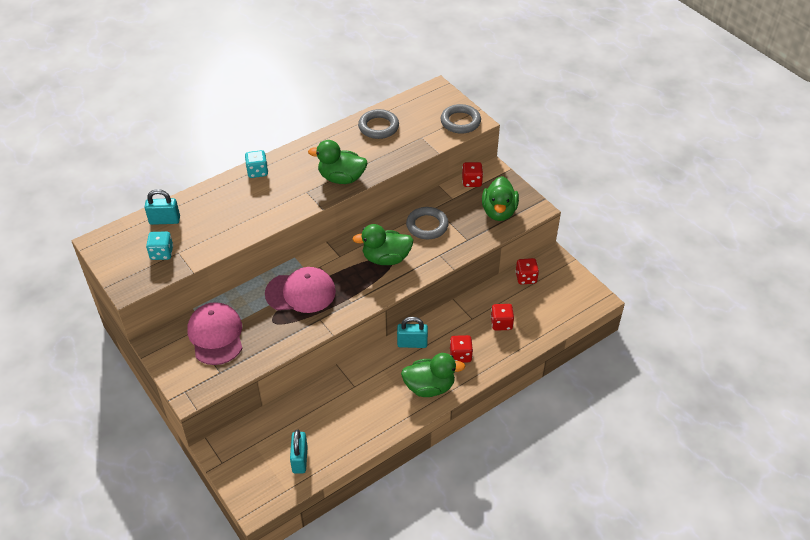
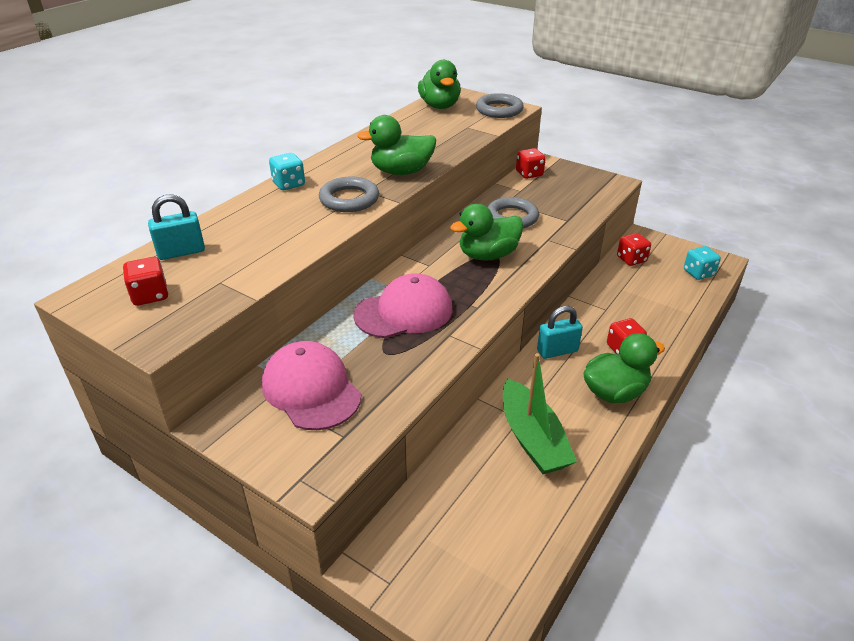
camera: 20 degrees left, 10 degrees down
turquoise dice [146,231,173,260] -> turquoise dice moved to [684,246,721,280]
turquoise padlock [290,430,308,473] -> none
grey ring [358,109,399,139] -> grey ring moved to [319,176,379,212]
green duck [482,176,519,221] -> green duck moved to [418,60,461,109]
red dice [491,304,514,331] -> red dice moved to [123,257,168,306]
none -> green boat [503,353,577,474]

